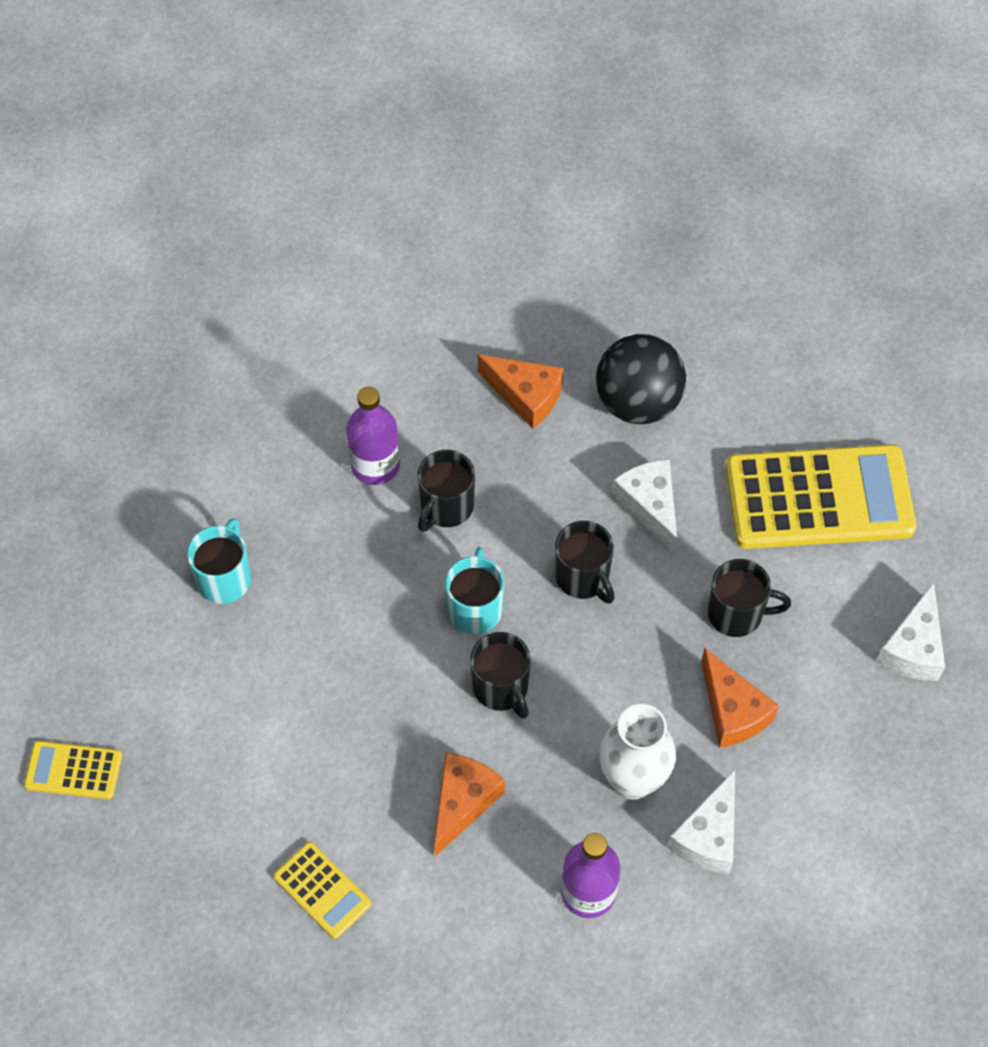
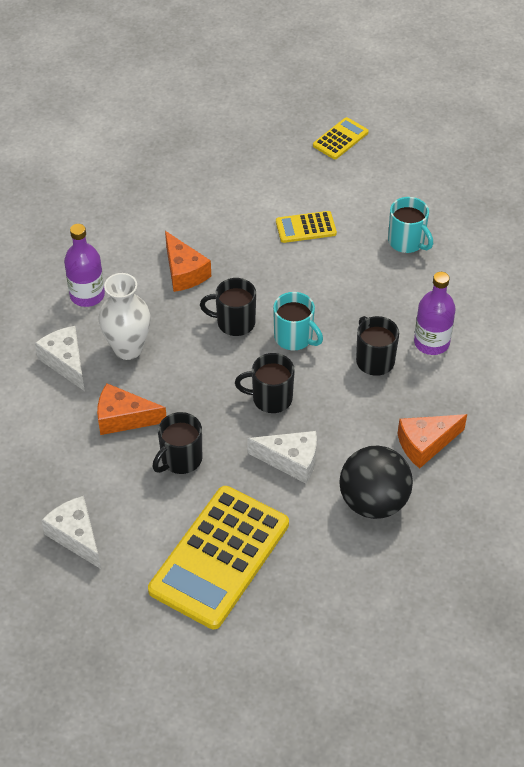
camera: 125 degrees right, 10 degrees down
yellow calculator [273,842,371,939] -> yellow calculator moved to [276,211,337,243]

